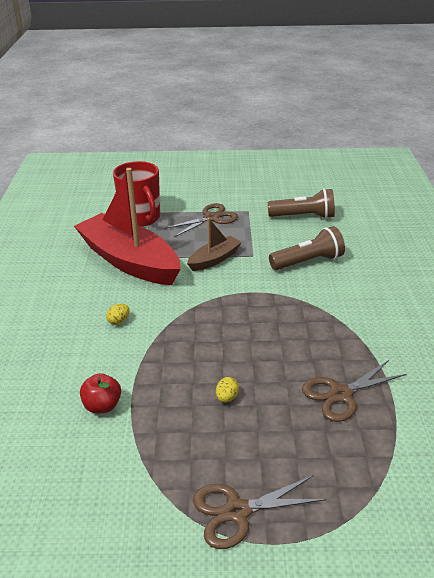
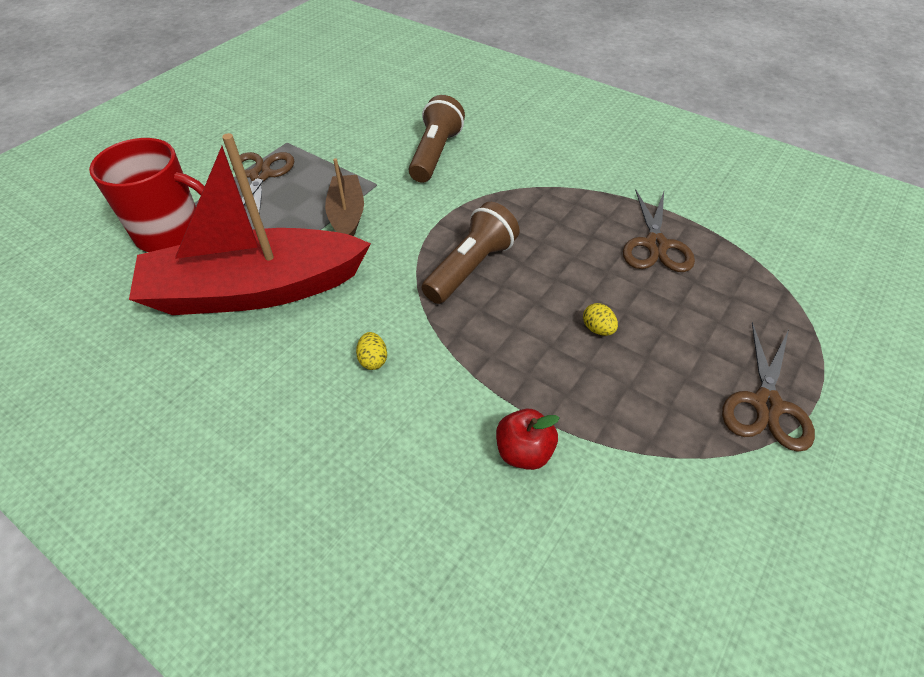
camera: 55 degrees left, 15 degrees up
brown flashlight [268,189,335,219] -> brown flashlight moved to [421,202,520,304]

